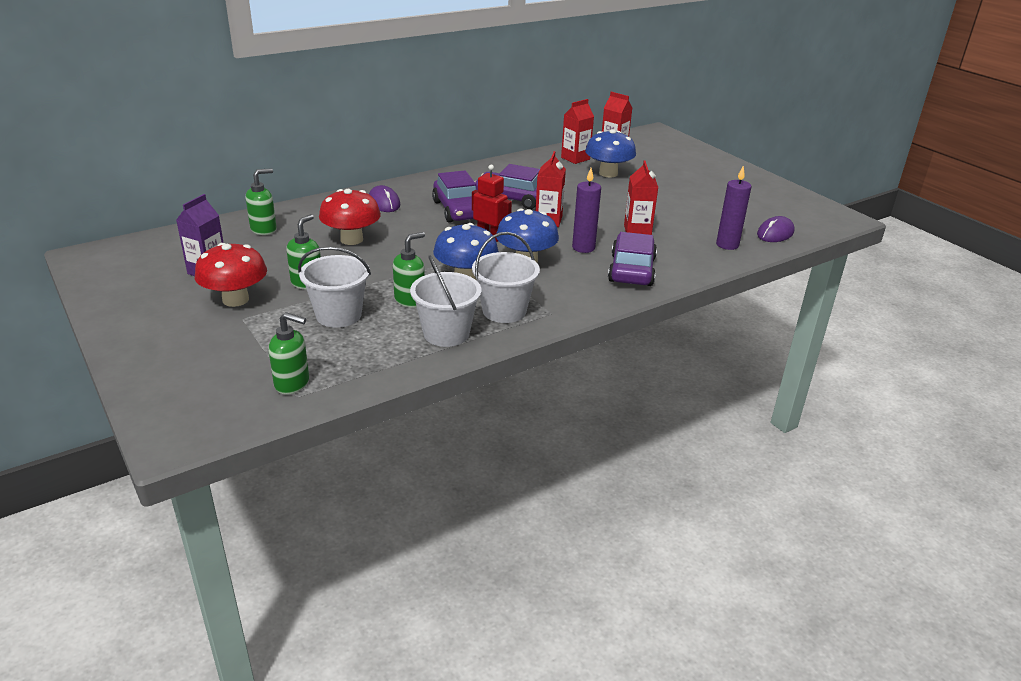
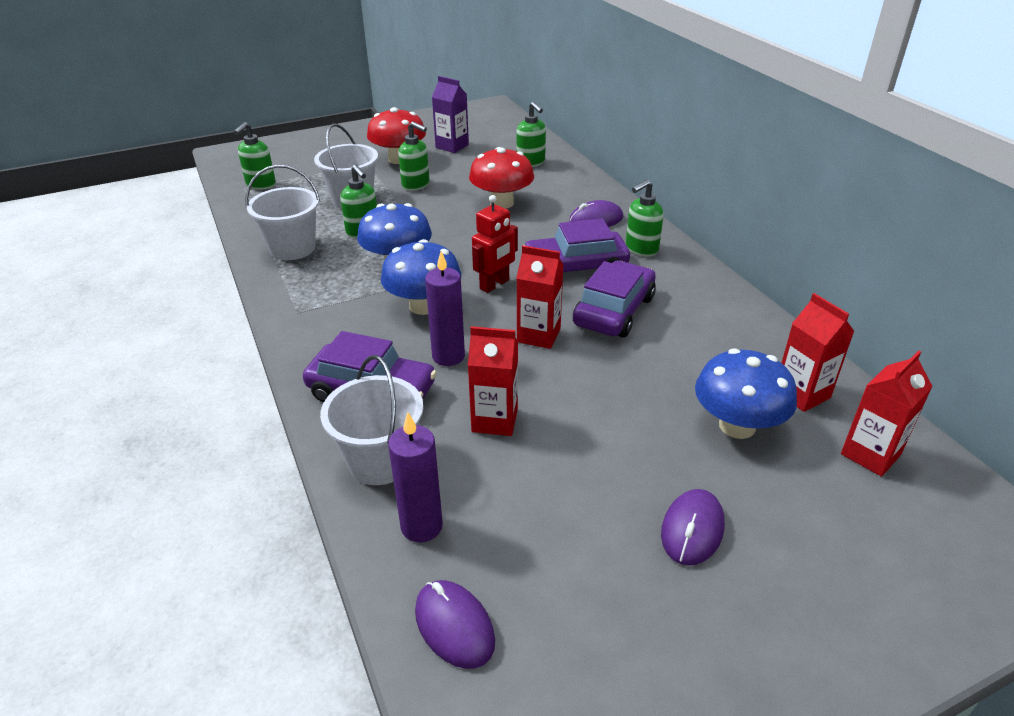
camera: 100 degrees right, 5 degrees up
white bucket [472,232,540,323] -> white bucket moved to [320,355,423,485]
none -> green soap dispenser [626,180,664,256]
none -> purple mouse [661,489,725,566]

